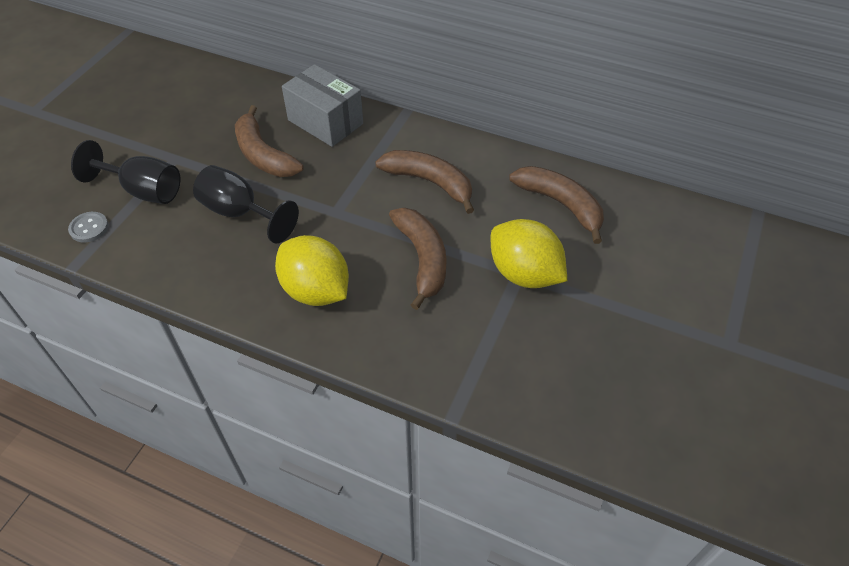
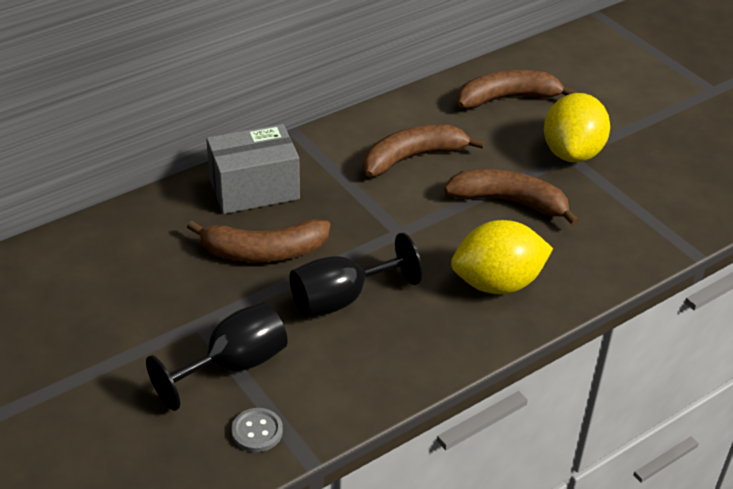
camera: 60 degrees left, 10 degrees down
yellow lemon [491,219,567,288] -> yellow lemon turned 60 degrees counterclockwise [544,93,610,162]

